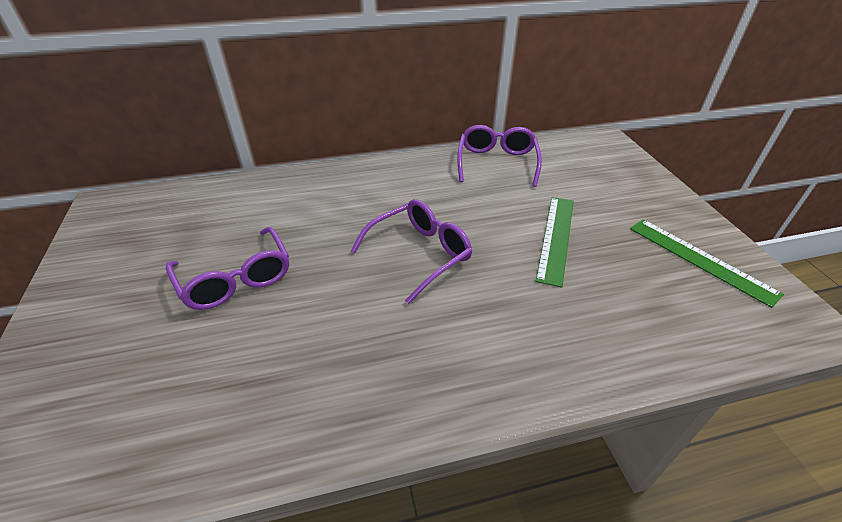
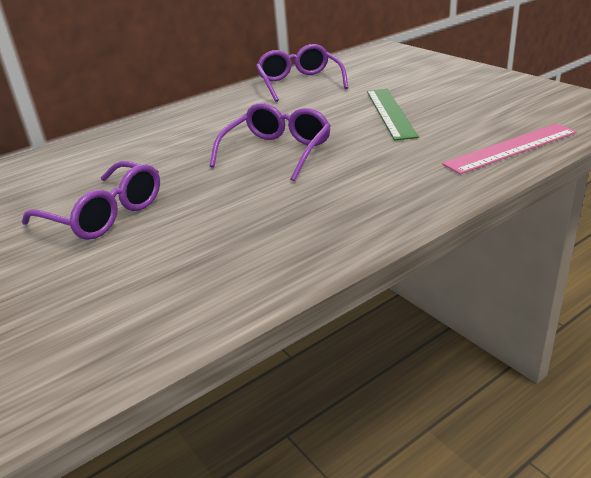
camera: 20 degrees left, 10 degrees down
green ruler [630,219,784,308] -> none
none -> pink ruler [442,124,577,174]

